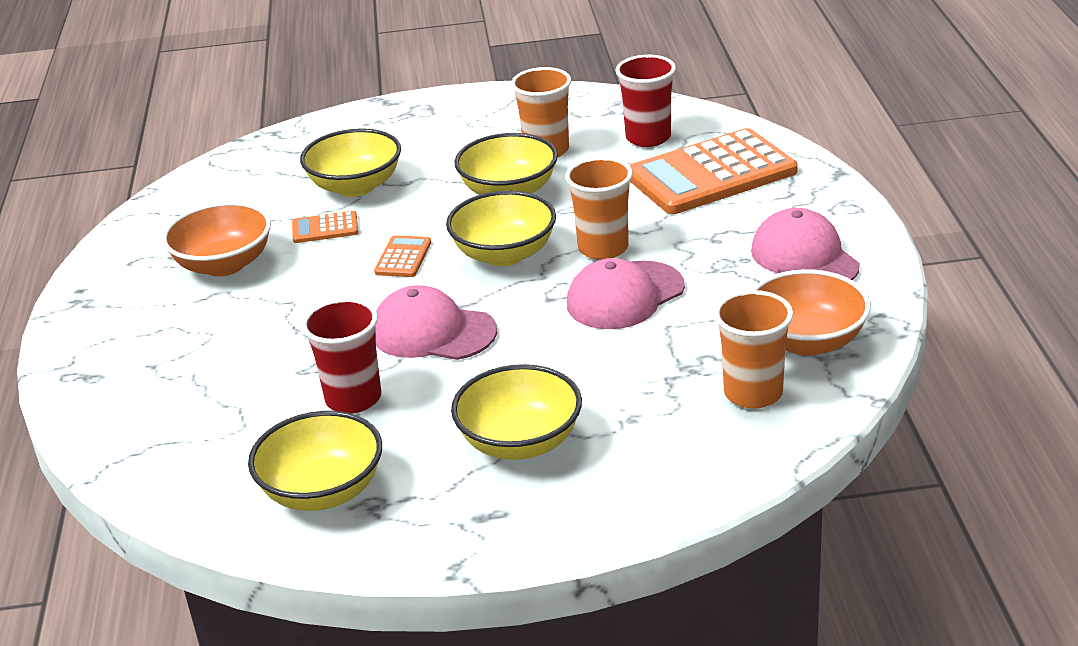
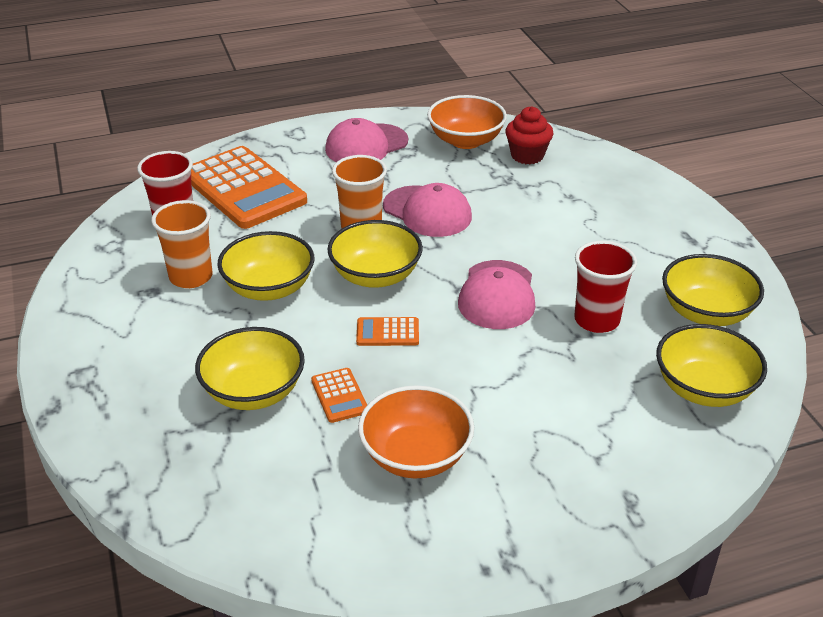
camera: 105 degrees left, 5 degrees up
yellow bowl [451,364,582,460] -> yellow bowl moved to [656,324,767,407]
orange cup [714,290,793,409] -> red cupcake [506,106,553,164]

